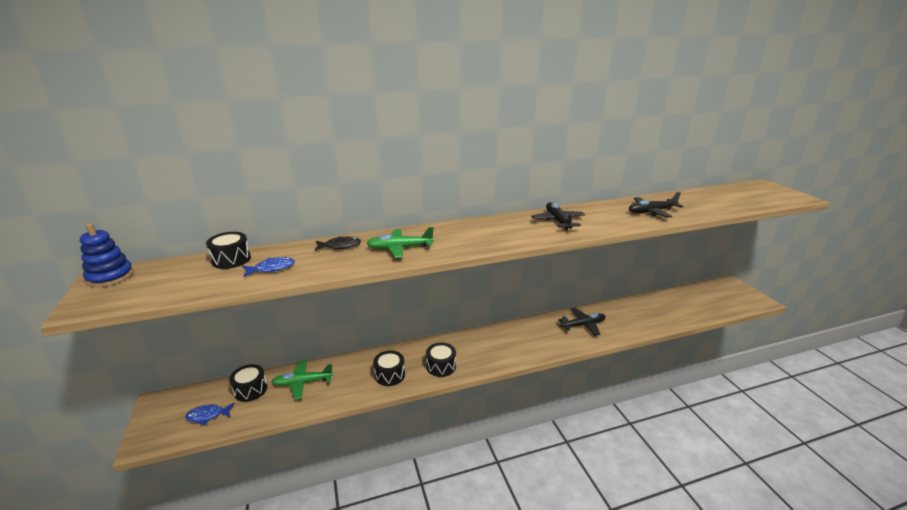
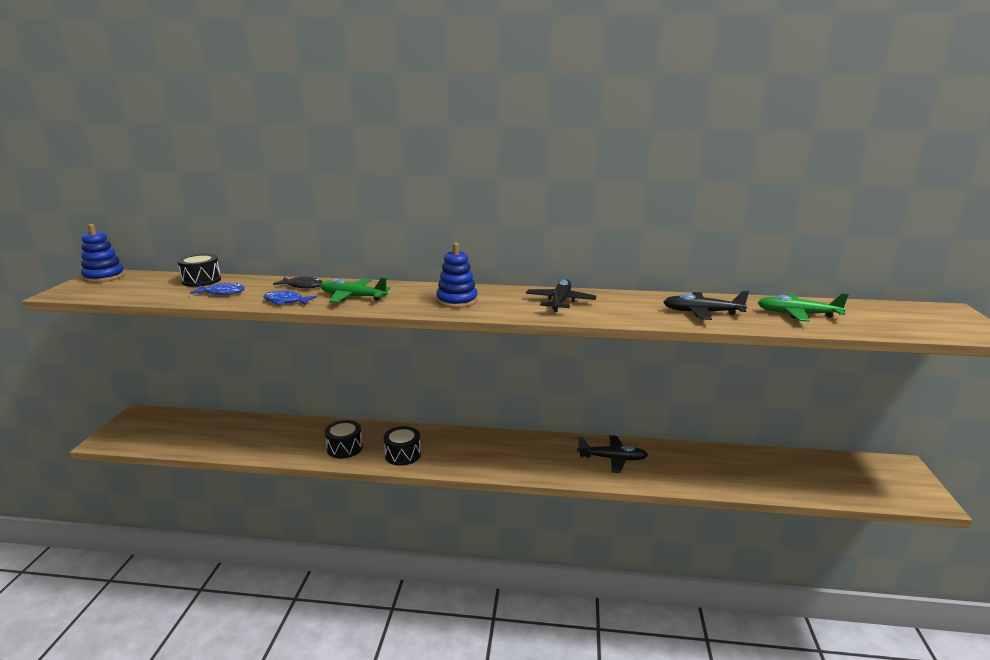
camera: 25 degrees right, 5 degrees down
blue fish [185,402,235,425] -> blue fish moved to [263,291,317,305]
black drum [229,364,267,402] -> none
green plane [271,360,334,400] -> green plane moved to [758,293,849,322]
none -> blue stacking toy [436,243,478,308]

